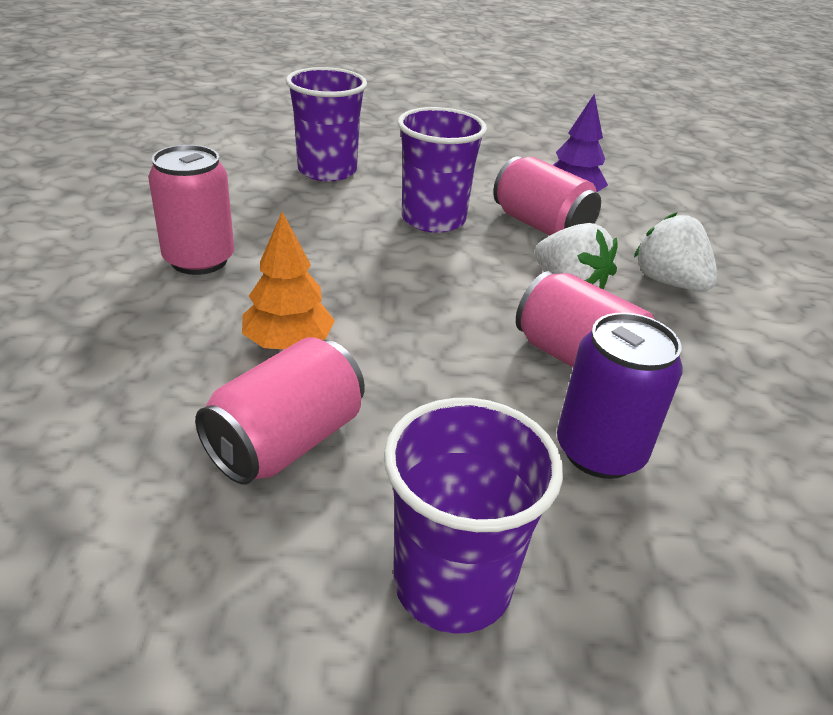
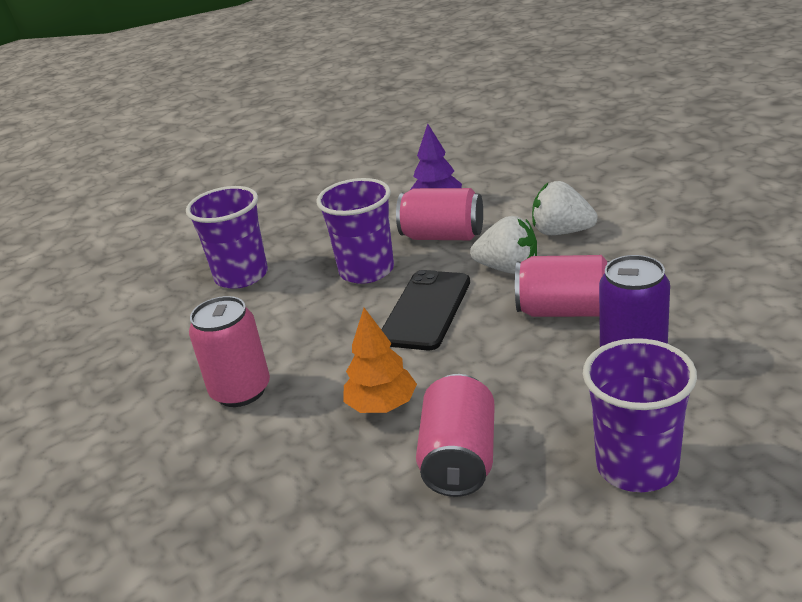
camera: 25 degrees left, 5 degrees down
none -> black phone [381,270,470,350]

